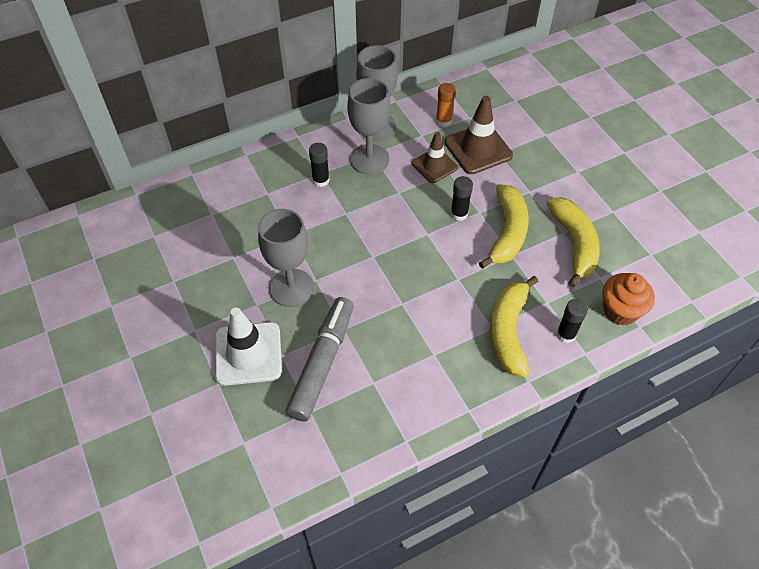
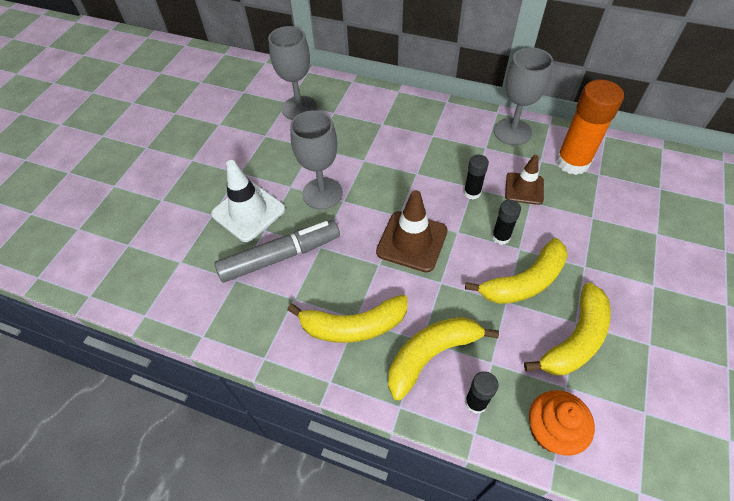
camera: 50 degrees right, 0 degrees up
black glue stick [309,143,330,187] -> black glue stick moved to [464,155,489,199]
grey goblet [347,78,391,174] -> grey goblet moved to [268,26,317,120]
orange glue stick [436,83,456,127] -> orange glue stick [556,80,624,175], size x1.99
brown traffic cone [445,96,513,174] -> brown traffic cone moved to [376,190,448,272]
none -> yellow banana [287,295,408,343]

